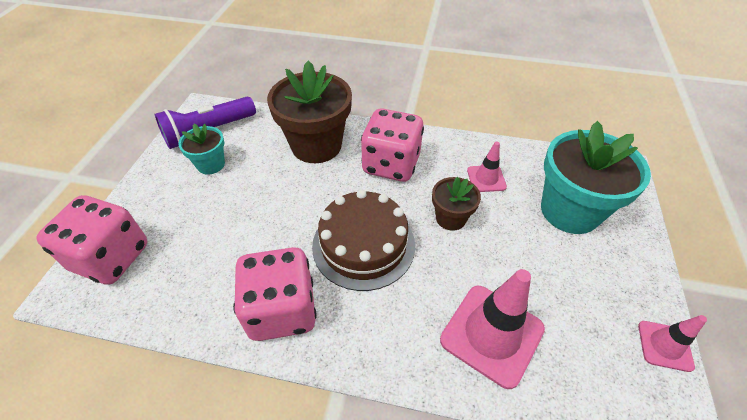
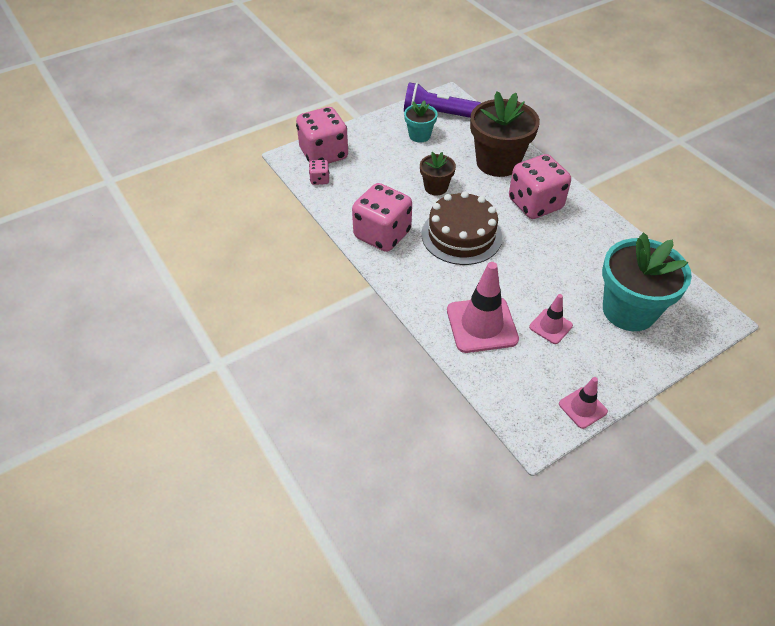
camera: 45 degrees right, 0 degrees up
brown flower pot [432,177,481,231] -> brown flower pot moved to [420,152,456,195]
pink traffic cone [467,141,507,192] -> pink traffic cone moved to [529,294,573,344]
none -> pink dice [309,160,329,185]

